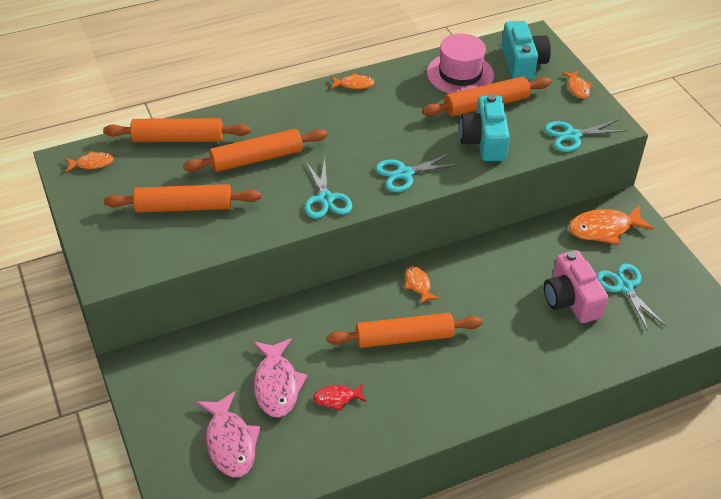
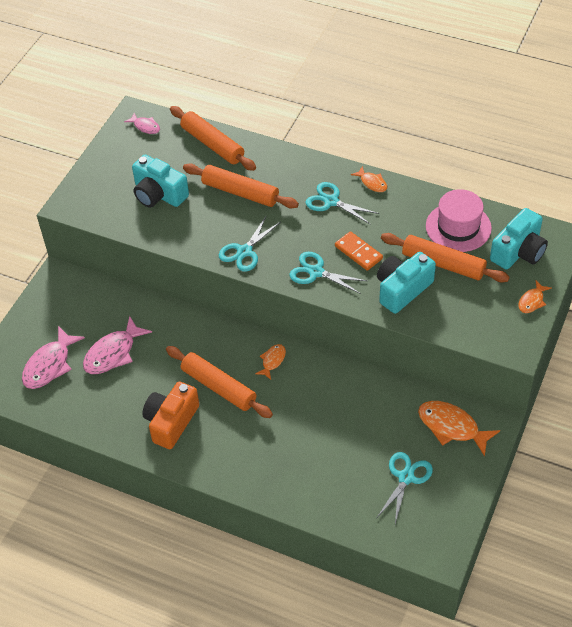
camera: 50 degrees right, 5 degrees up
orange fish [66,151,114,172] -> pink fish [124,113,160,134]
orange rolling pin [104,184,261,213] -> turquoise camera [132,155,189,208]
red fish [313,384,367,411] -> none
pink camera [544,250,608,323] -> none
turquoise scissors [545,119,628,152] -> turquoise scissors moved to [306,182,379,225]
none -> orange camera [142,382,199,449]
none -> orange domino [335,231,383,271]

